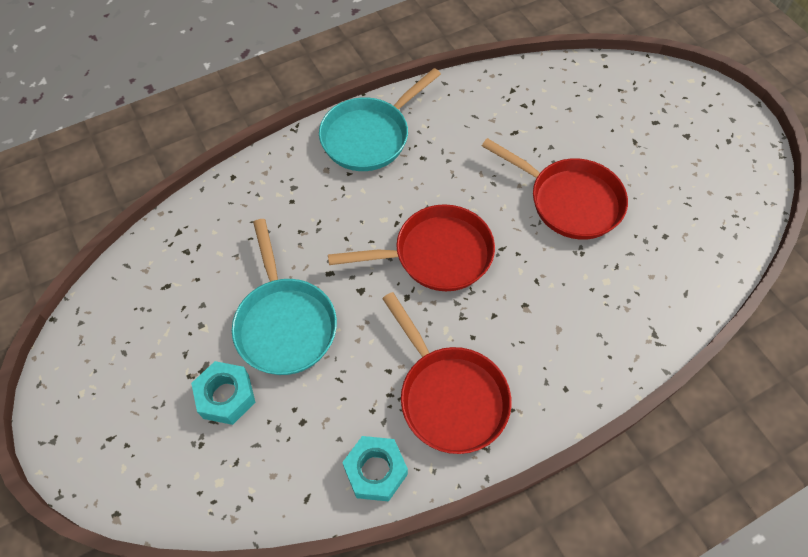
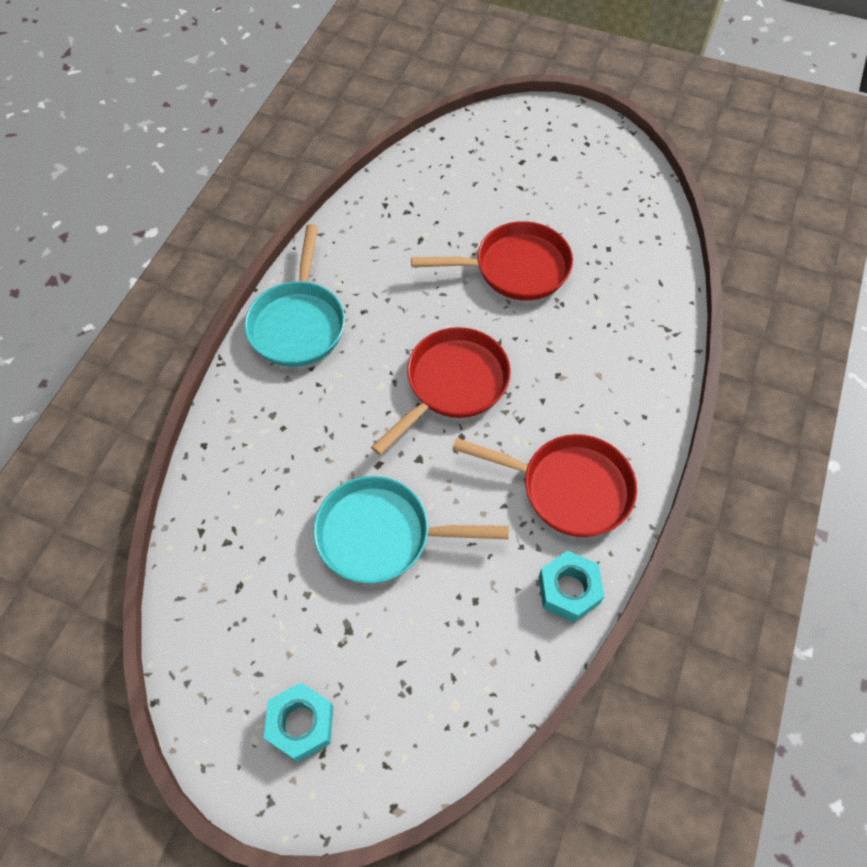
camera: 40 degrees left, 0 degrees up
turquoise nut [191,361,255,425] -> turquoise nut moved to [264,683,333,762]
turquoise pan [232,219,337,375] -> turquoise pan turned 150 degrees clockwise [313,476,509,584]

